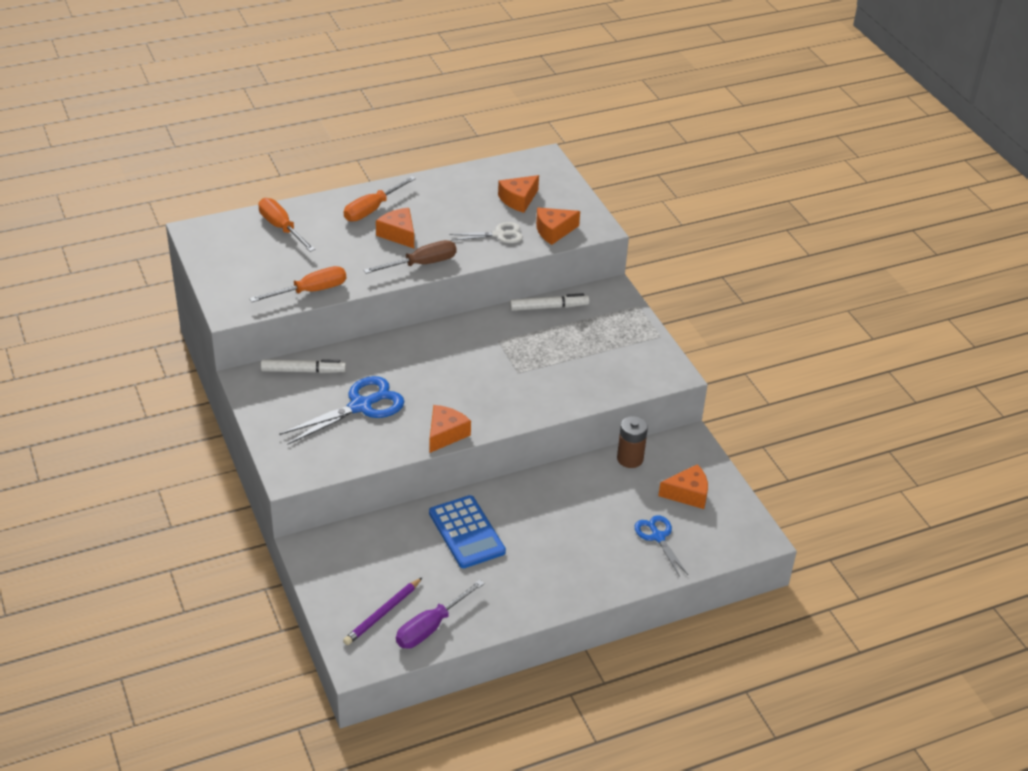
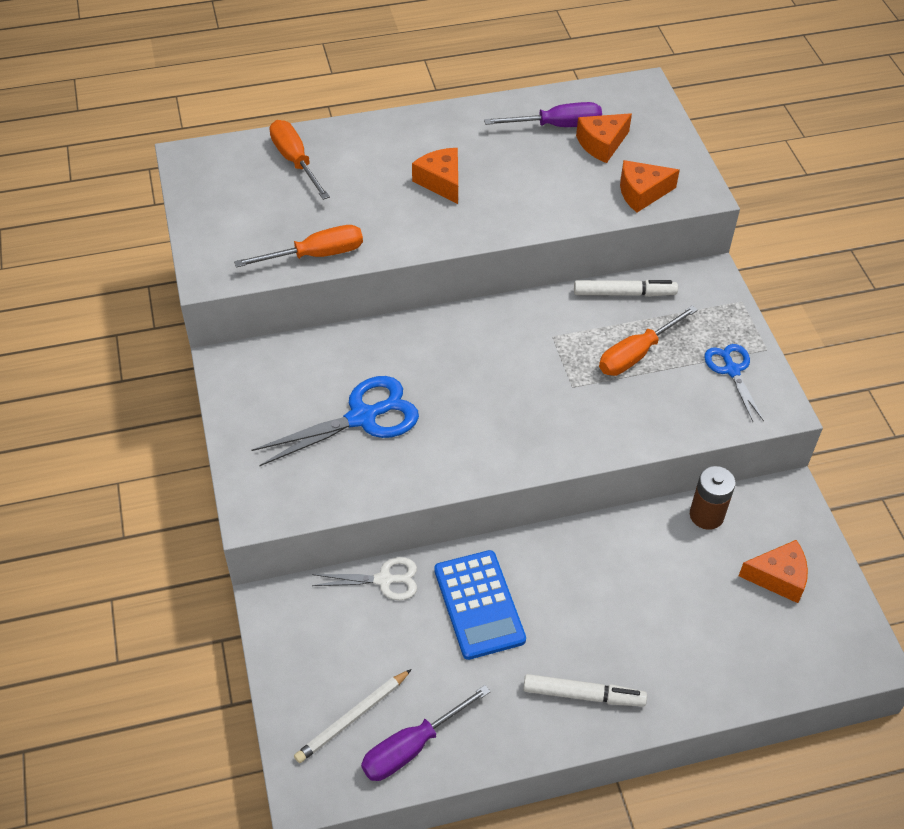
camera: 10 degrees right, 10 degrees up
white marker [261,359,346,373] -> white marker moved to [523,674,647,707]
purple pencil [343,577,423,645] -> white pencil [294,669,412,763]
orange screwdriver [344,176,416,222] -> orange screwdriver moved to [599,305,698,376]
brown screwdriver [364,240,457,274] -> none
orange cheese [430,405,471,453] -> none
white scissors [449,222,523,243] -> white scissors moved to [312,557,417,600]
blue scissors [635,515,688,577] -> blue scissors moved to [704,344,764,422]
none -> purple screwdriver [484,102,602,127]

